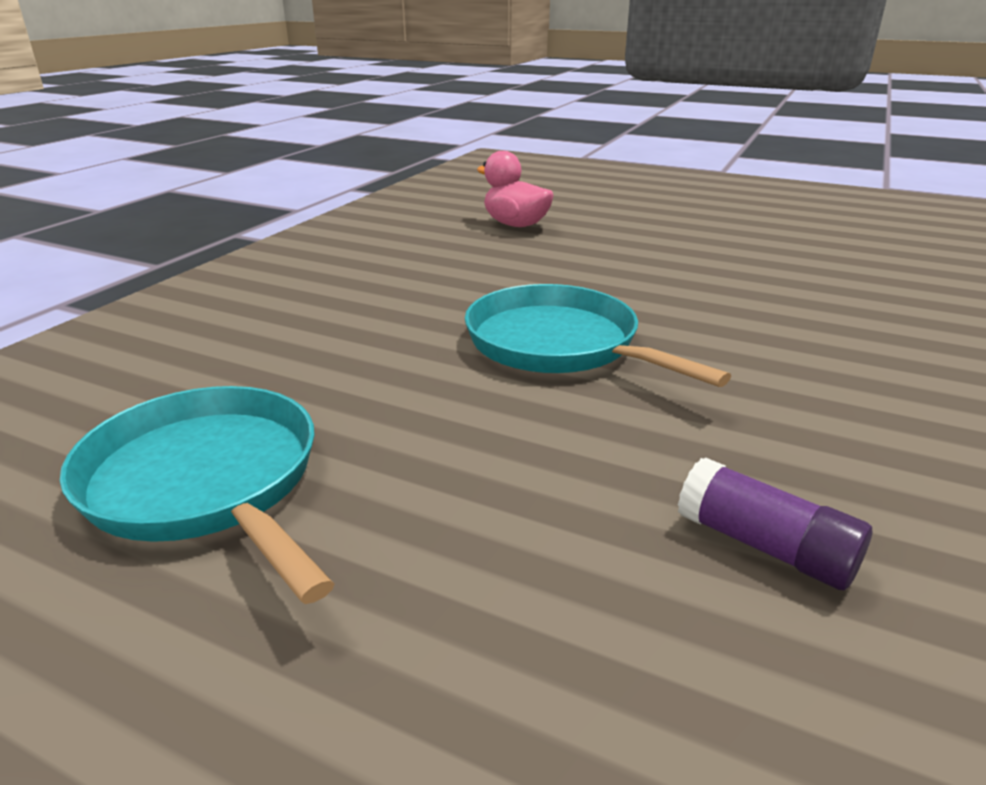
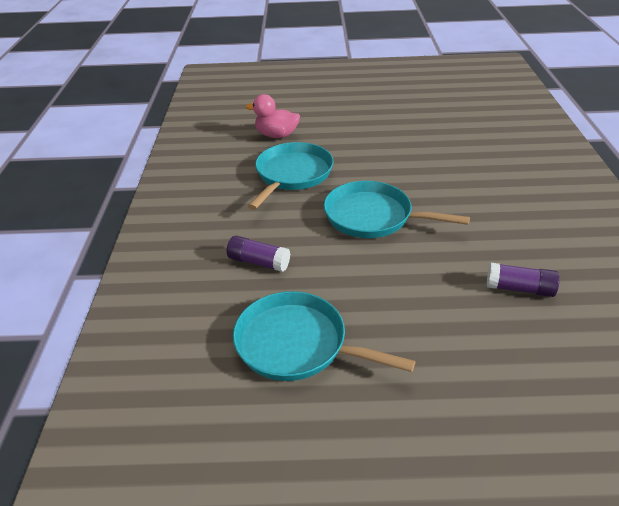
camera: 25 degrees left, 10 degrees up
none -> purple glue stick [227,236,290,272]
none -> turquoise pan [248,142,334,210]

